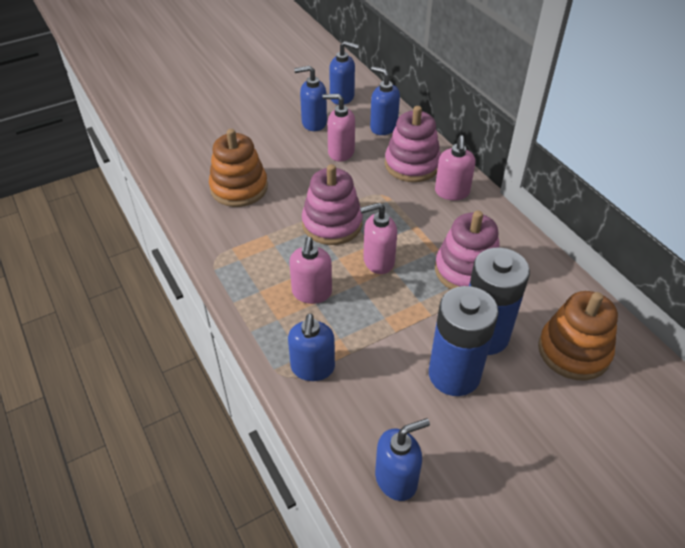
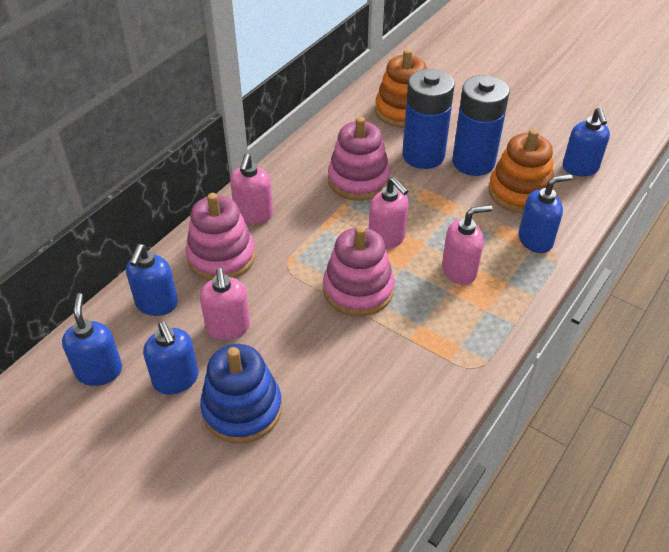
camera: 115 degrees left, 0 degrees up
orange stacking toy [209,129,268,207] -> orange stacking toy moved to [489,129,554,213]
blue soap dispenser [375,418,430,501] -> blue soap dispenser turned 135 degrees counterclockwise [563,107,610,176]
pink soap dispenser [435,135,476,200] -> pink soap dispenser turned 120 degrees clockwise [230,154,273,224]
none -> blue stacking toy [200,344,282,443]

